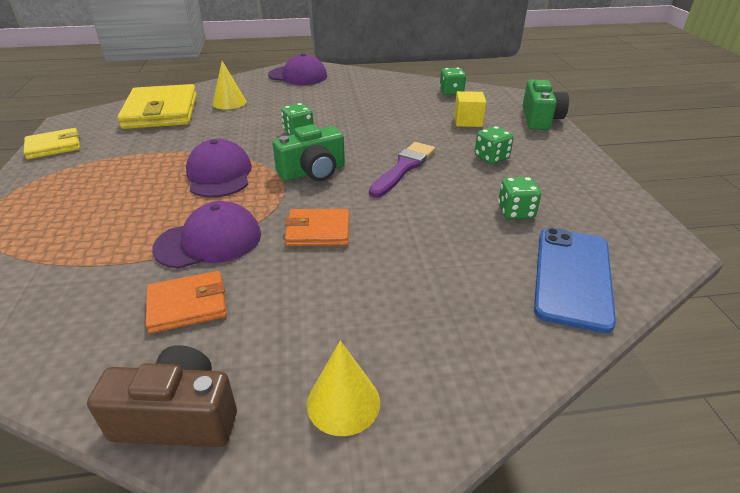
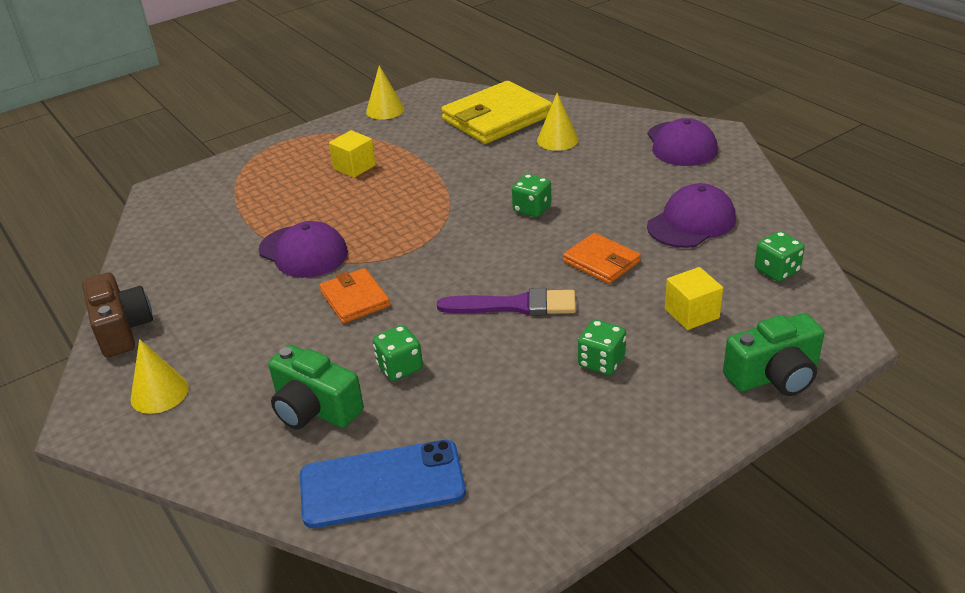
camera: 65 degrees right, 0 degrees up
yellow wallet [24,128,80,159] -> yellow cone [366,65,404,120]
orange wallet [146,271,227,333] -> orange wallet moved to [563,233,641,284]
purple cap [186,139,252,198] -> purple cap moved to [647,183,736,248]
green camera [272,124,345,181] -> green camera moved to [268,345,364,429]
green dice [498,177,541,219] -> green dice moved to [373,325,423,381]
none -> yellow cube [329,130,376,178]

